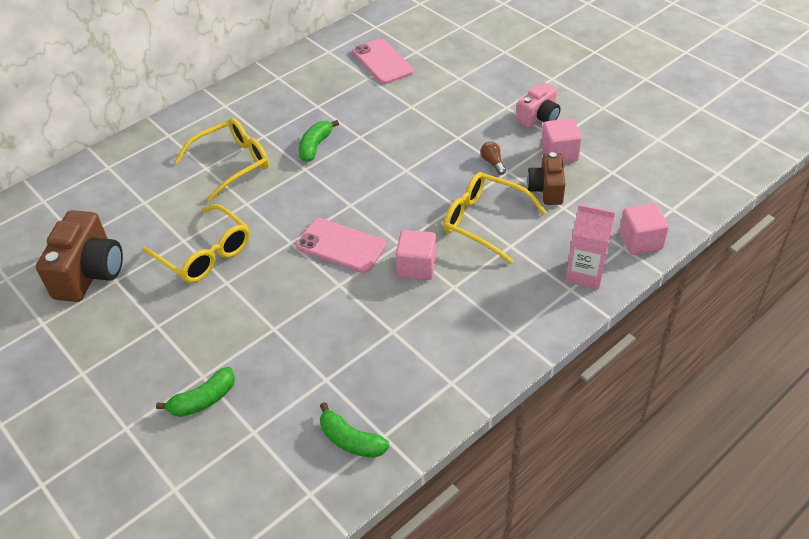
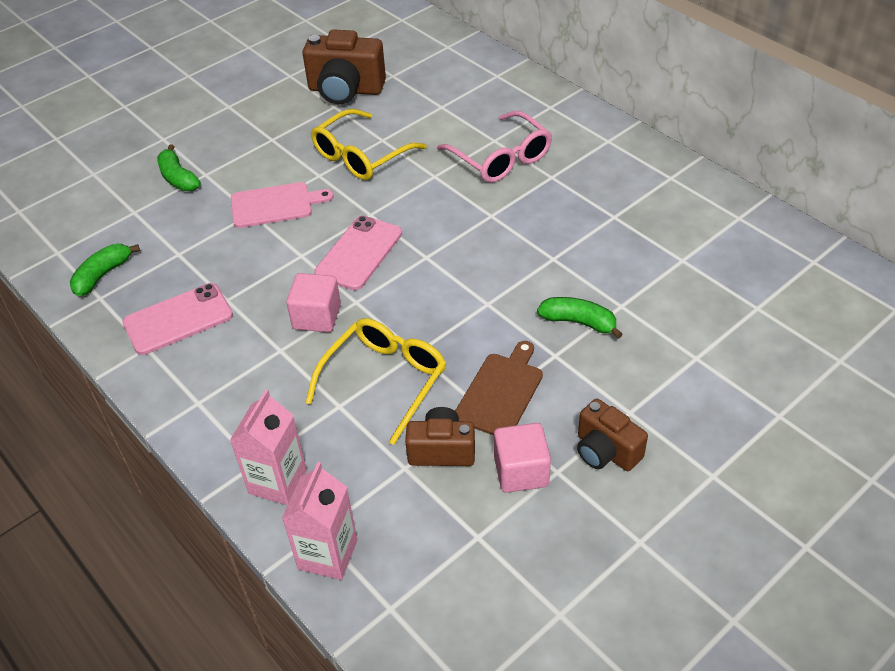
camera: 90 degrees right, 0 degrees up
yellow glasses [175,118,269,202] -> pink glasses [437,111,552,183]
green banana [299,120,339,162] -> green banana moved to [537,297,623,339]
pink phone [352,38,414,84] -> pink phone moved to [122,283,233,355]
brown light bulb [480,142,506,175] -> brown cutting board [455,341,543,435]
pink camera [516,83,561,128] -> brown camera [577,399,648,471]
pink cube [619,203,669,255] -> pink carton [282,462,357,580]
none -> pink cutting board [231,182,334,228]

